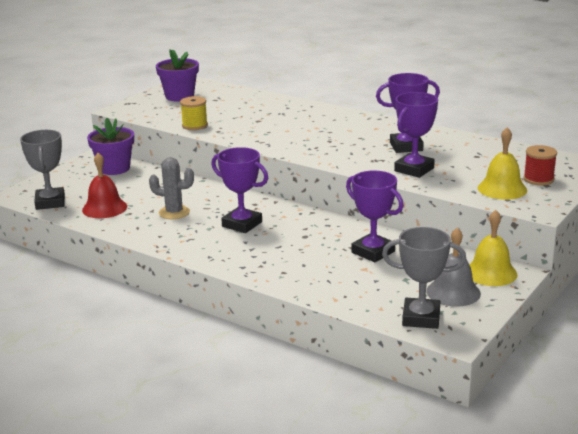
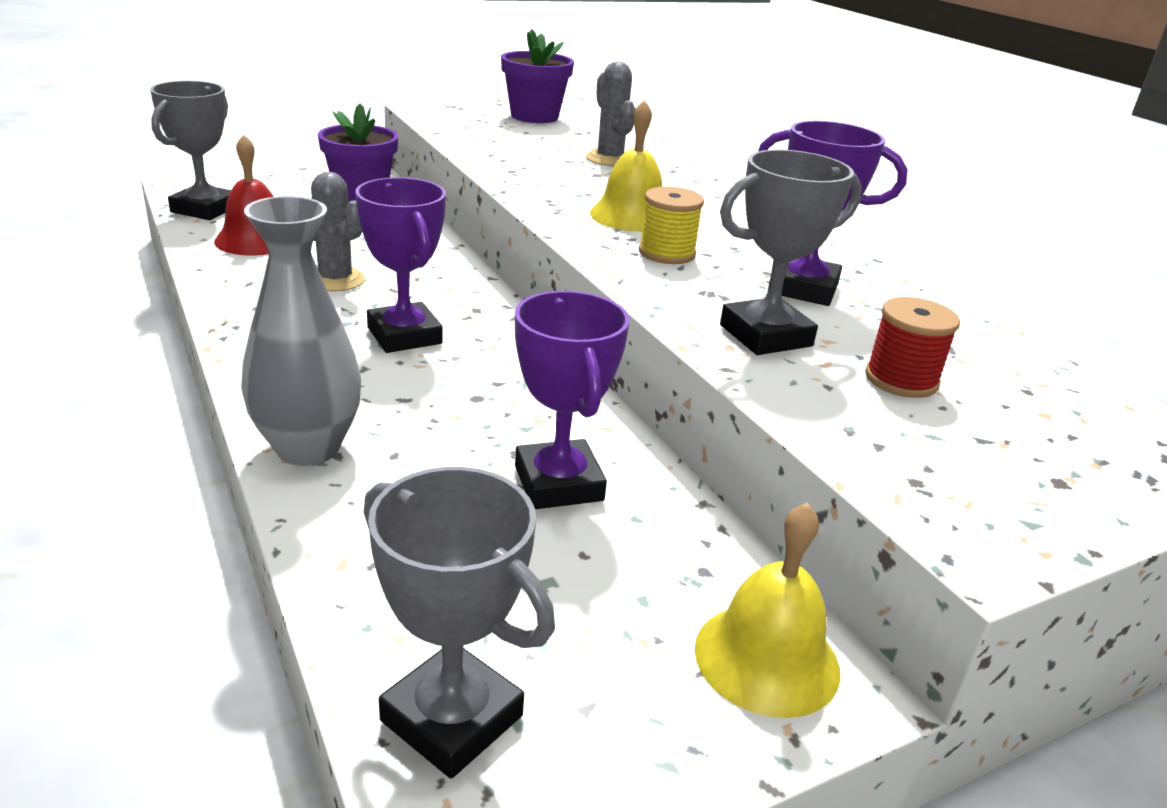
camera: 25 degrees right, 5 degrees up
yellow spool [180,96,208,130] -> yellow spool moved to [639,186,704,264]
purple trophy [394,92,438,178] -> grey trophy [720,150,862,355]
grey bell [426,228,481,307] -> none
yellow bell [478,127,527,200] -> yellow bell moved to [590,100,662,232]
red spool [524,145,557,185] -> red spool moved to [865,297,960,398]
none -> grey vase [241,196,361,466]
none -> grey cactus [586,61,635,166]

